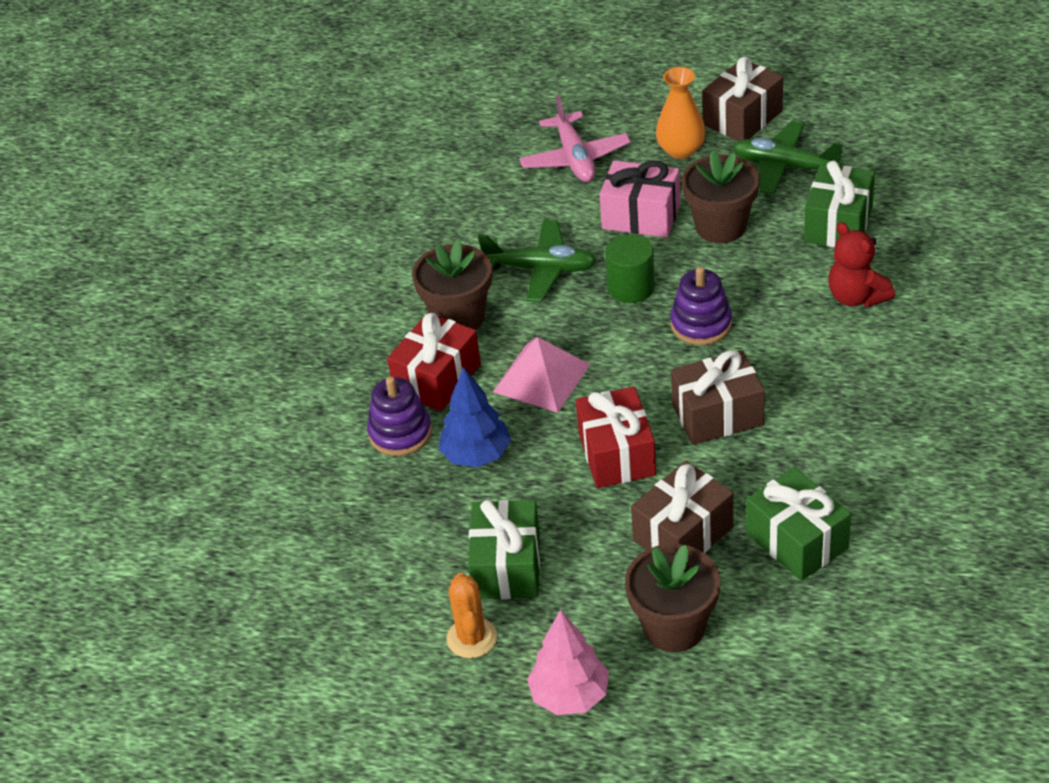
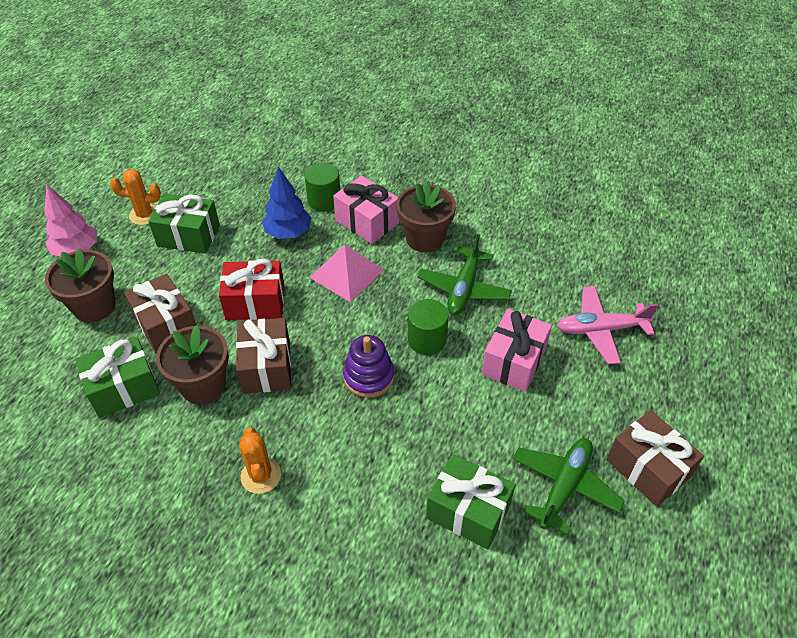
camera: 95 degrees right, 5 degrees up
purple stacking toy [367,376,432,456] -> green cylinder [305,163,340,212]
red gift [387,312,481,411] -> pink gift [333,175,399,244]
orange vase [656,67,706,159] -> none
brown flower pot [682,150,760,243] -> brown flower pot moved to [156,325,229,404]
red teddy bear [828,222,895,307] -> none
none -> orange cactus [239,427,281,494]

